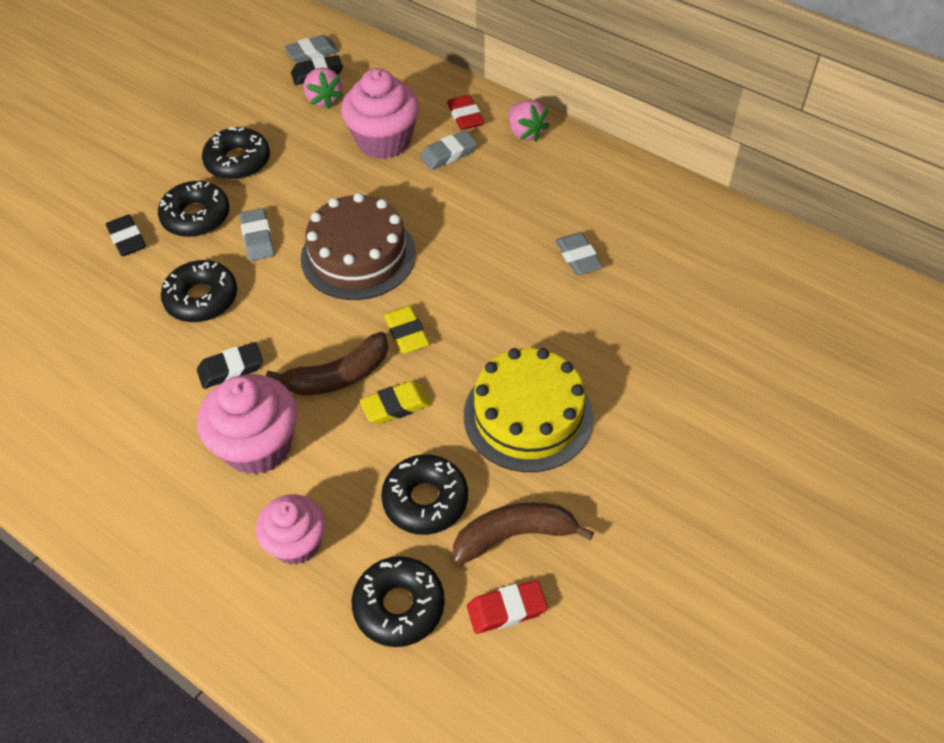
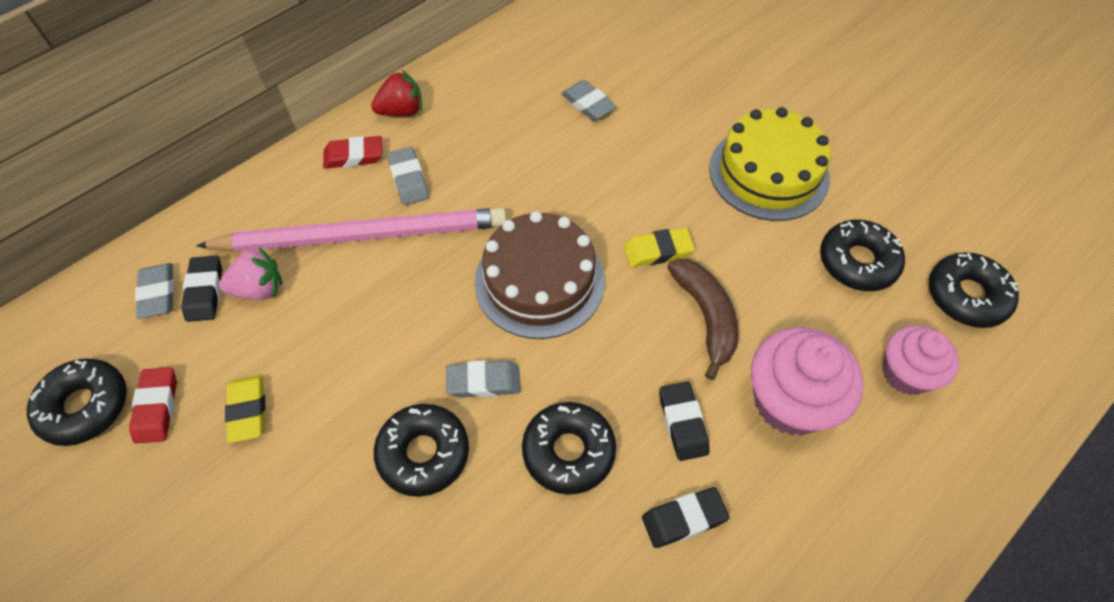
camera: 80 degrees left, 5 degrees up
black eraser [106,214,146,256] -> black eraser moved to [642,487,730,548]
black donut [202,127,270,180] -> black donut moved to [27,358,127,446]
pink cupcake [341,68,420,159] -> pink pencil [196,208,507,252]
yellow eraser [360,381,431,424] -> yellow eraser moved to [225,375,265,443]
brown banana [453,502,594,565] -> none
red eraser [467,580,548,634] -> red eraser moved to [129,367,177,443]
pink strawberry [509,100,550,142] -> red strawberry [371,70,422,117]
grey eraser [555,232,603,275] -> grey eraser turned 60 degrees clockwise [561,80,617,121]

